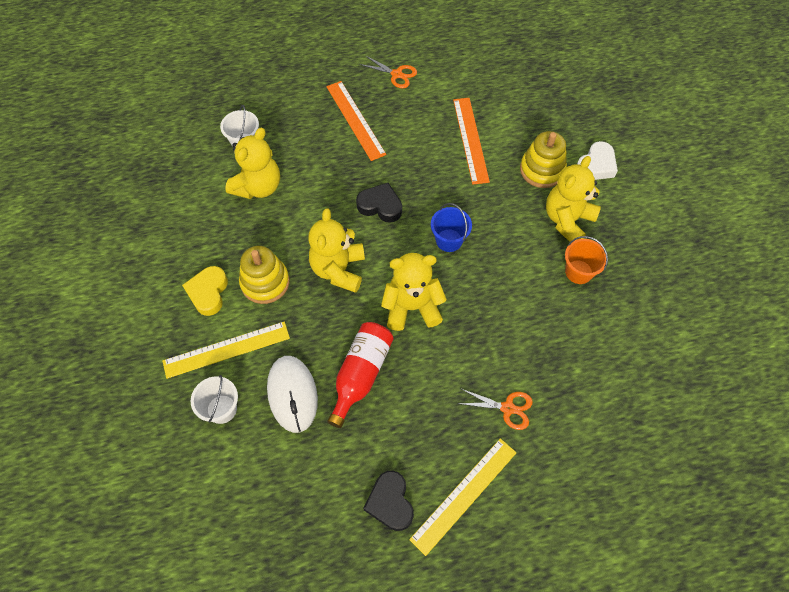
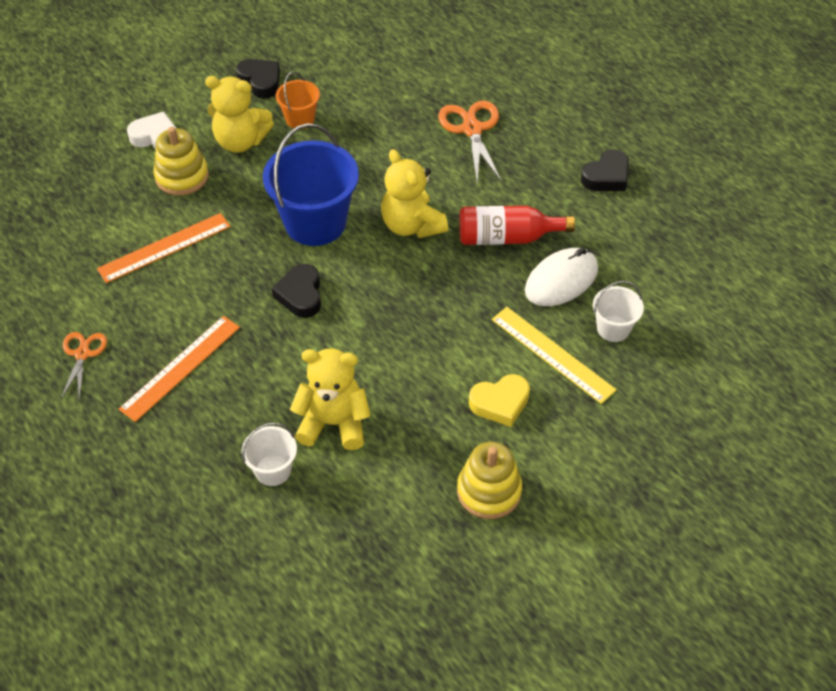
camera: 115 degrees left, 10 degrees down
yellow stacking toy [239,246,290,304] -> yellow stacking toy moved to [457,442,522,519]
yellow teddy bear [308,208,365,293] -> none
yellow ruler [409,438,517,556] -> none
blue bucket [431,203,472,252] -> blue bucket [263,123,359,246], size x1.98
orange scissors [457,388,533,430] -> orange scissors [438,101,502,182], size x1.60
none -> black heart [236,59,280,99]

